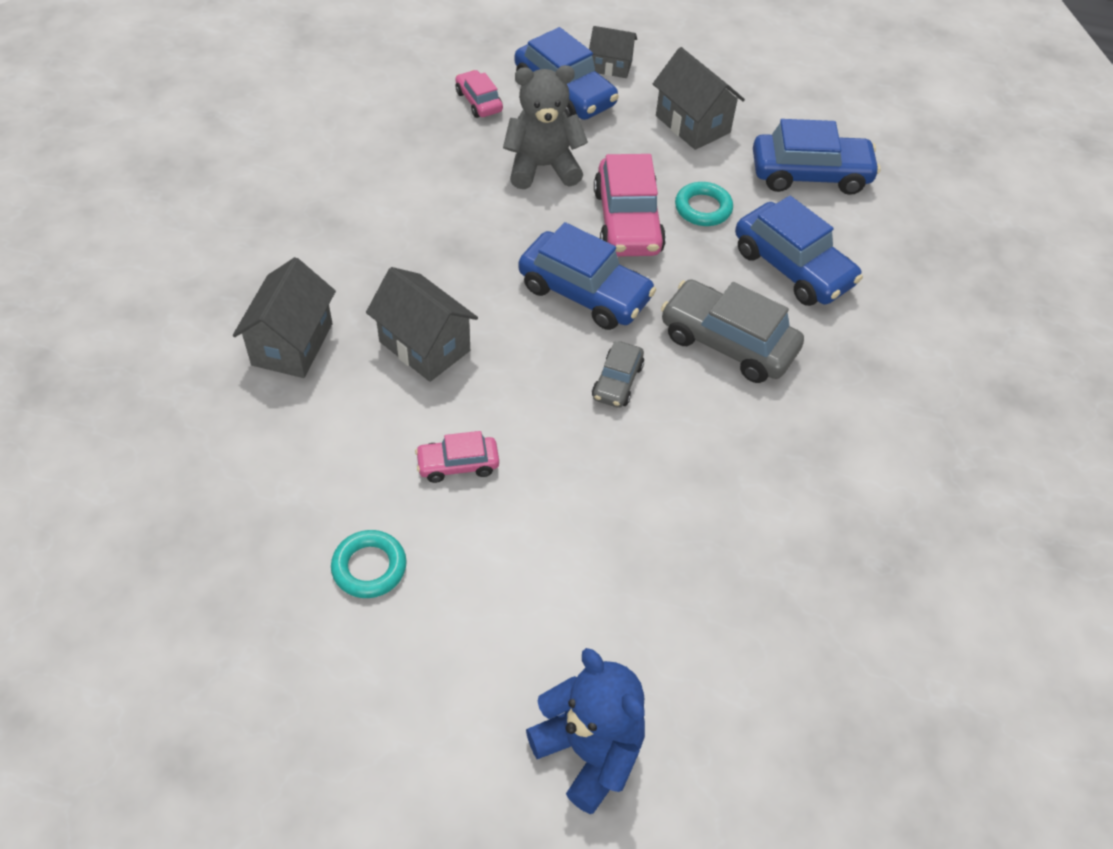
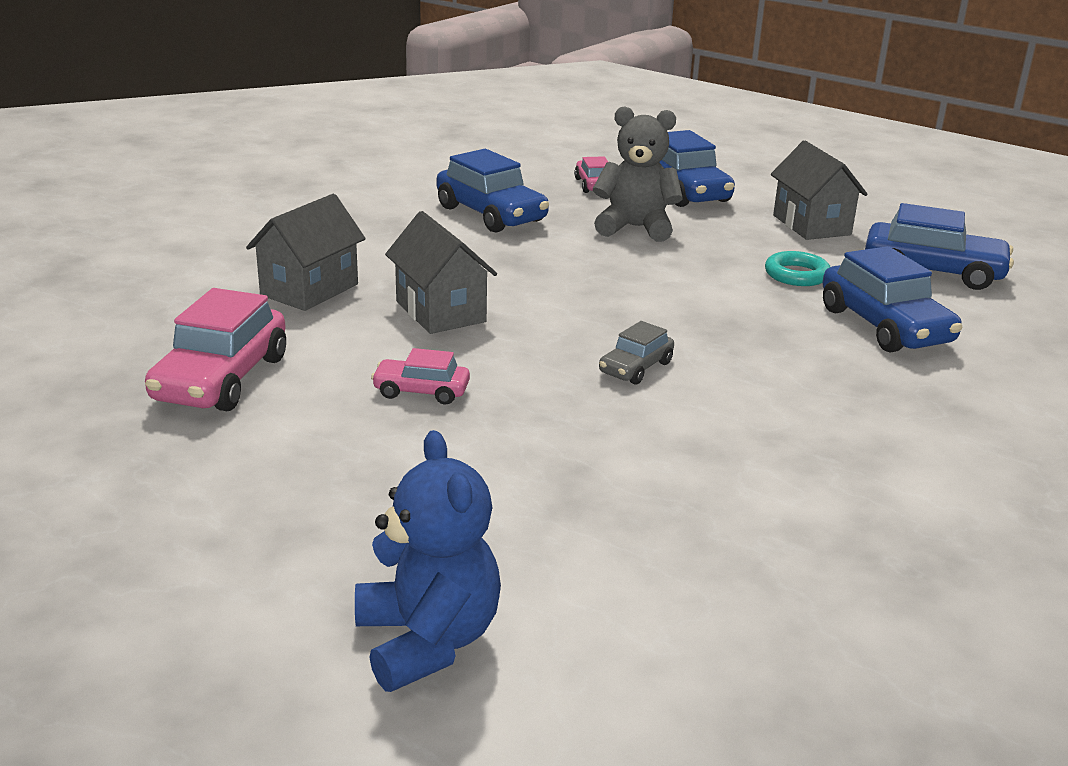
camera: 20 degrees right, 25 degrees down
turquoise ring [331,530,407,598] -> none
blue car [518,222,656,330] -> blue car moved to [436,149,549,233]
grey house [589,26,637,78] -> none
pink car [594,154,666,257] -> pink car moved to [145,288,286,411]
grey car [661,279,804,383] -> none

